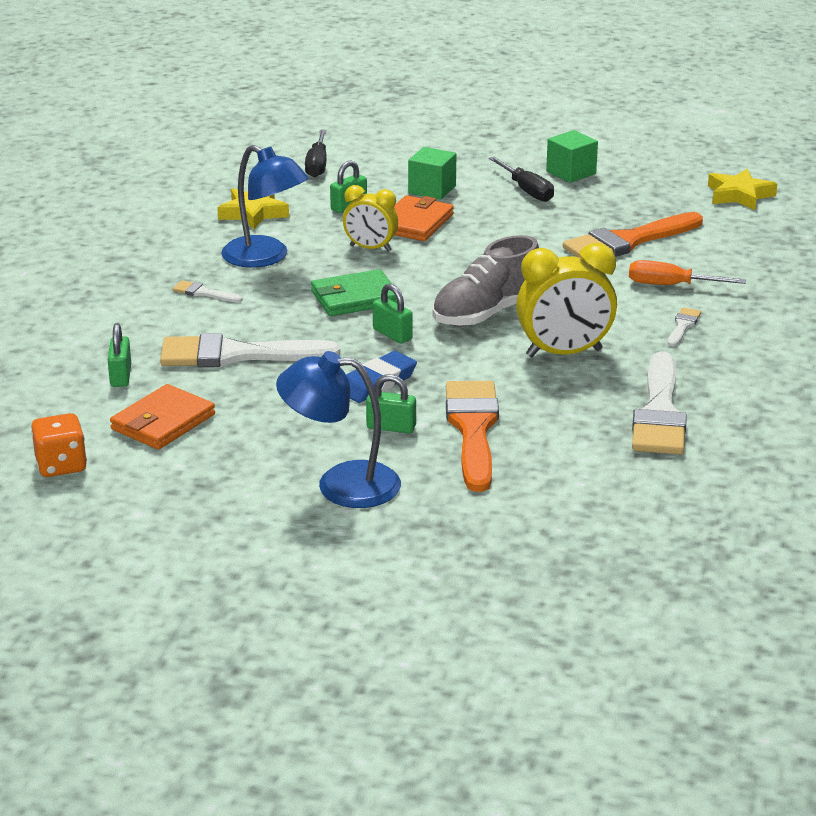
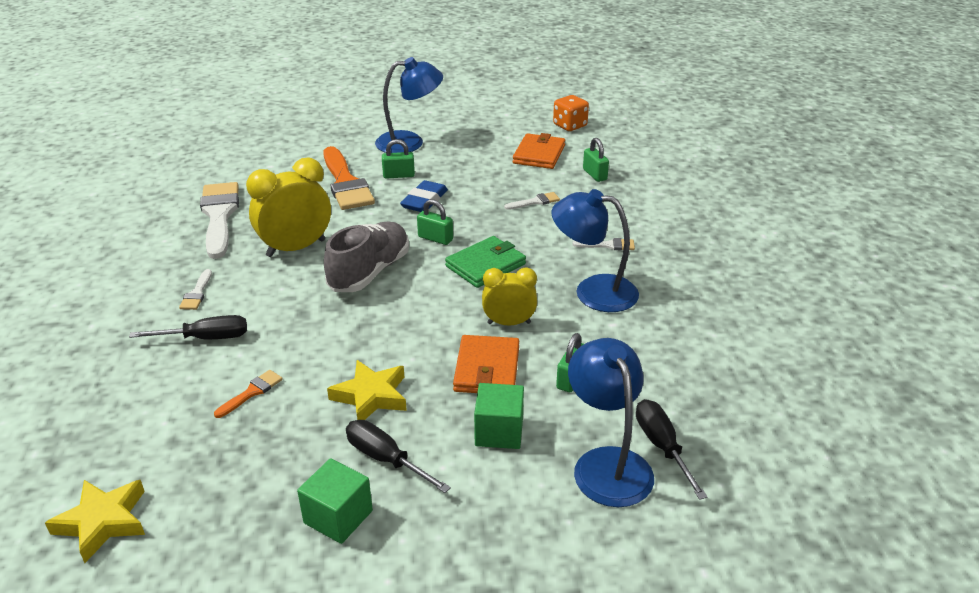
camera: 160 degrees right, 5 degrees up
white brush [160,333,340,367] -> white brush [504,192,560,210], size x0.44
yellow star [217,188,289,229] -> yellow star moved to [327,360,407,420]
orange brush [563,212,703,258] -> orange brush [214,370,283,418], size x0.44
orange screwdriver [629,260,746,285] -> black screwdriver [129,315,247,339]
none -> blue lamp [568,338,654,507]

